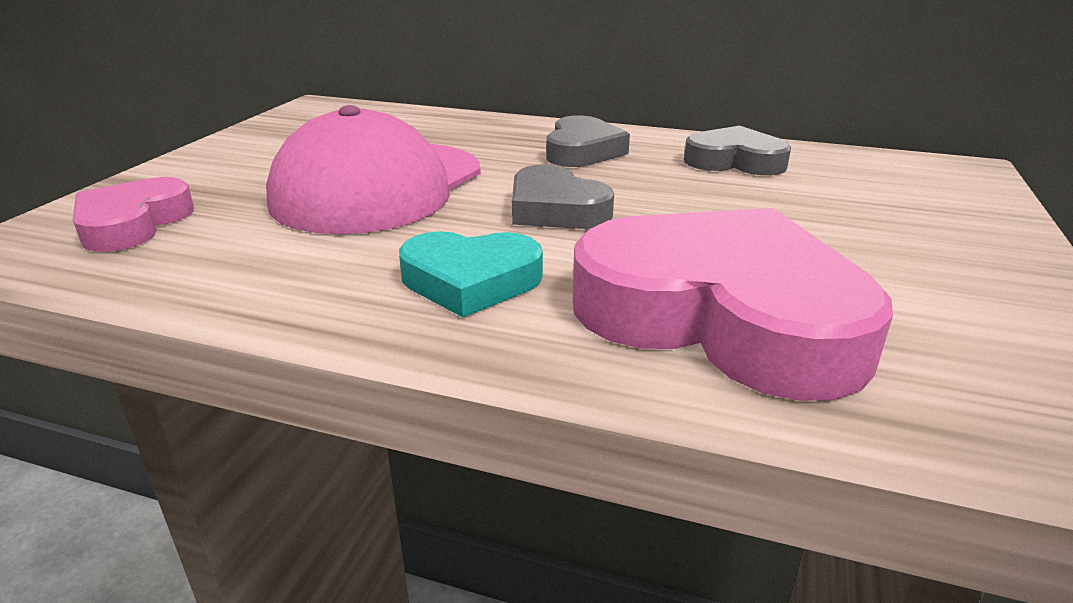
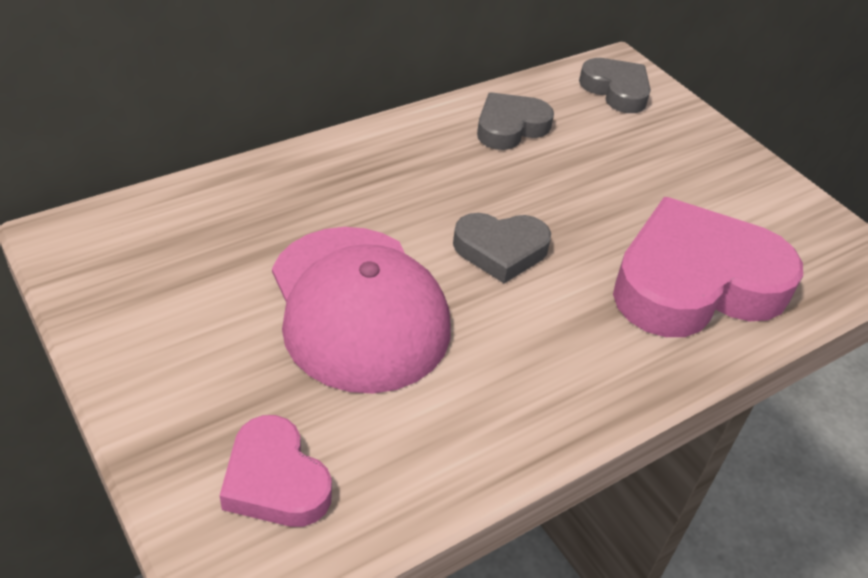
camera: 55 degrees left, 15 degrees up
turquoise heart [399,231,543,317] -> none
grey heart [546,115,630,167] -> grey heart moved to [579,58,651,113]

